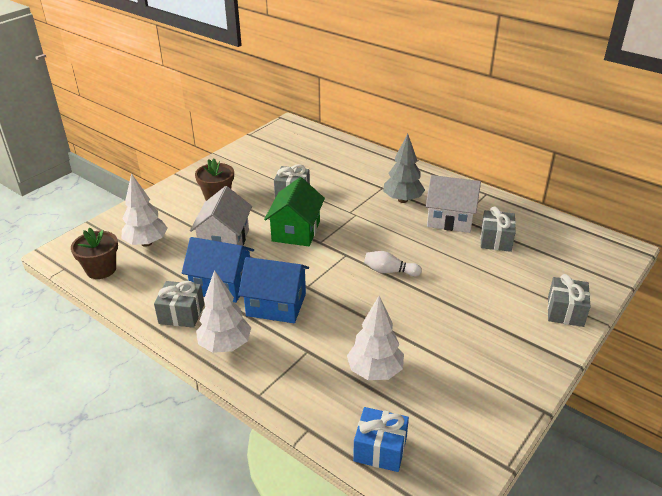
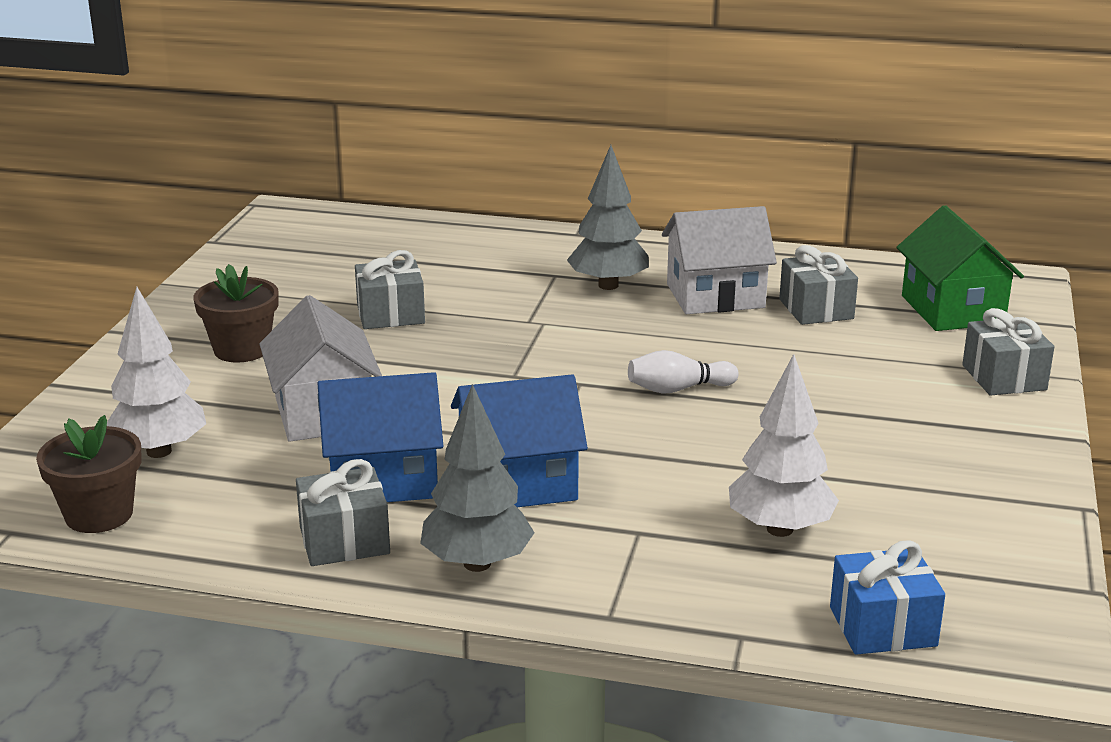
camera: 25 degrees left, 10 degrees down
white tree [196,270,251,353] -> grey tree [420,384,535,572]
green house [264,177,325,246] -> green house moved to [896,205,1024,331]

